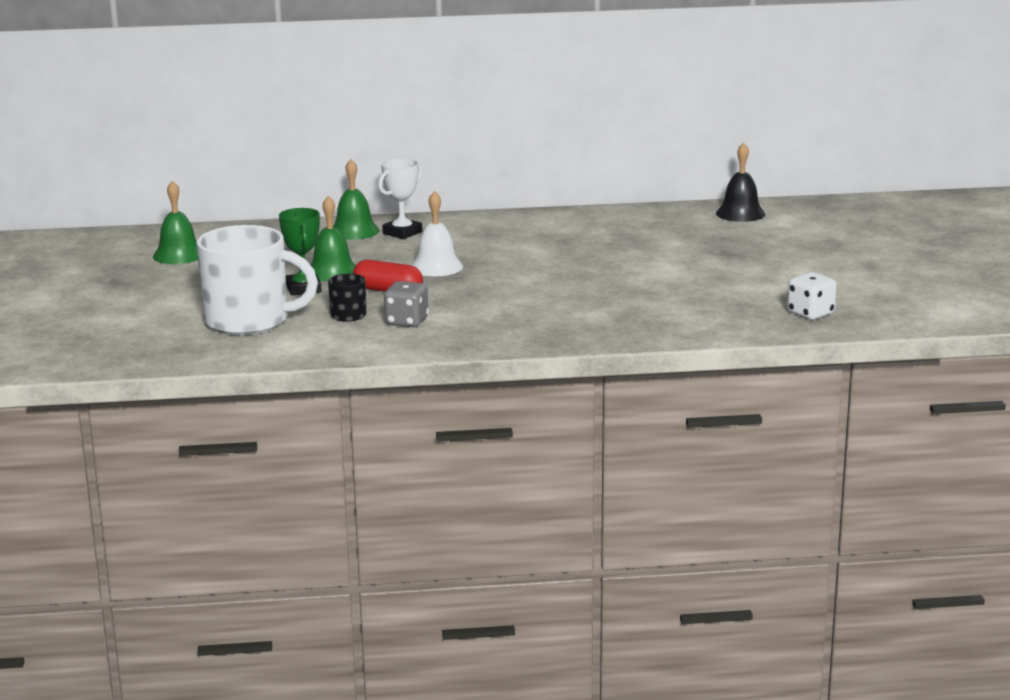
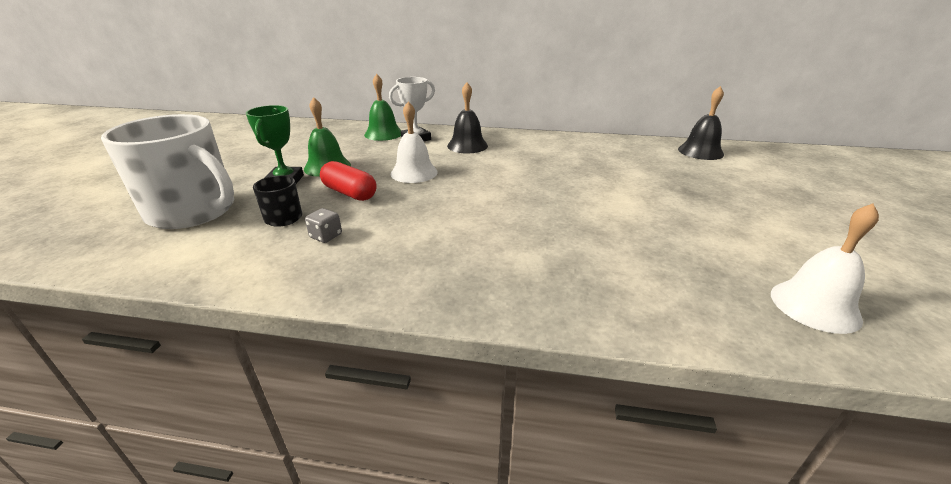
camera: 15 degrees right, 10 degrees up
green bell [153,181,198,264] -> none
grey dice [384,281,429,327] -> grey dice [305,208,342,243], size x0.63
white dice [787,272,837,320] -> white bell [771,203,879,334]
none -> black bell [447,82,488,154]

